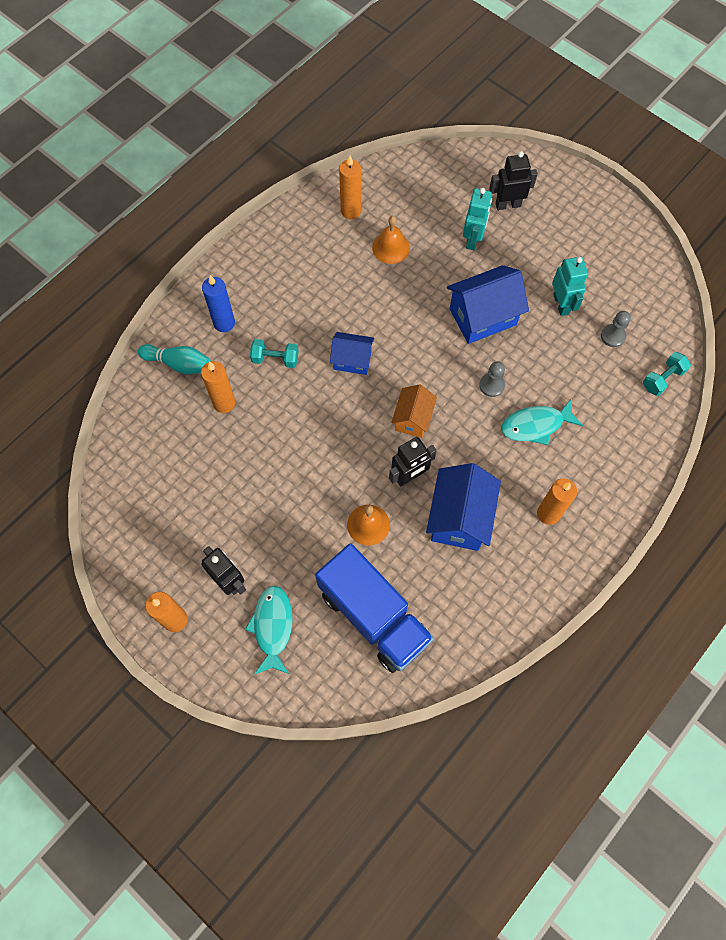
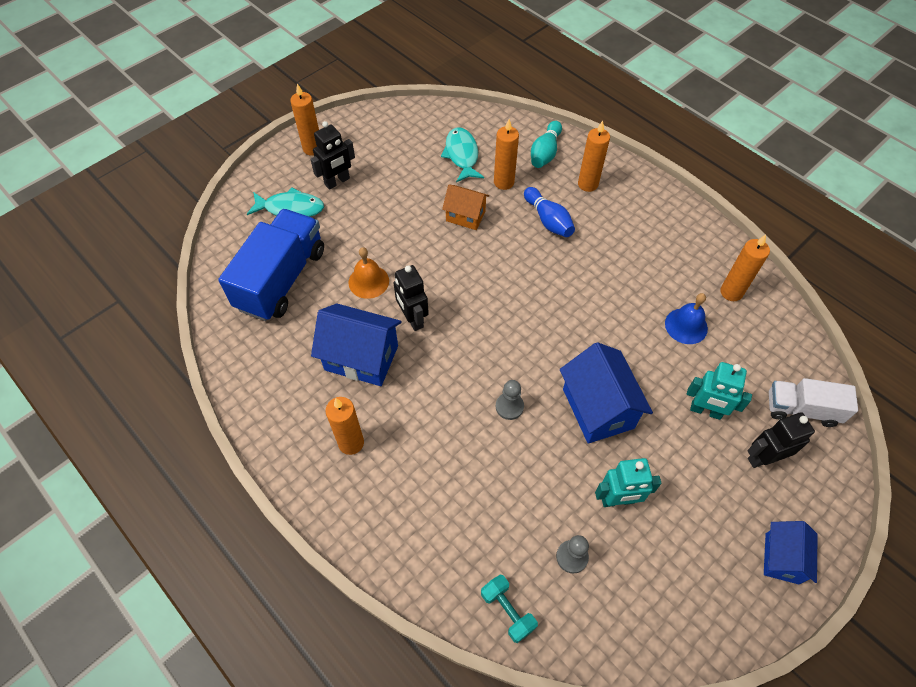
camera: 95 degrees right, 10 degrees down
blue candle [202,275,235,332] -> orange candle [578,121,610,192]
turquoise dumbbell [250,339,299,368] -> blue bowling pin [524,187,575,237]
blue truck [315,543,434,673] -> blue truck turned 150 degrees clockwise [218,209,324,321]
blue house [330,332,375,375] -> blue house moved to [764,521,818,585]
orange bell [372,216,410,264] -> blue bell [665,293,708,344]
orange house [392,384,437,438] -> orange house moved to [442,184,489,230]
black robot [489,151,538,210] -> black robot turned 105 degrees counterclockwise [747,412,815,468]
turquoise fish [501,398,583,445] -> turquoise fish moved to [441,127,484,182]
none -> white truck [769,378,858,427]

